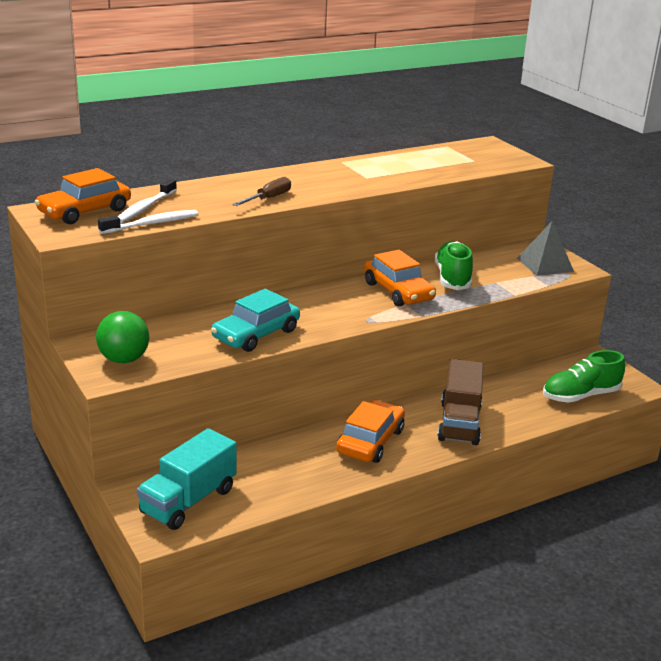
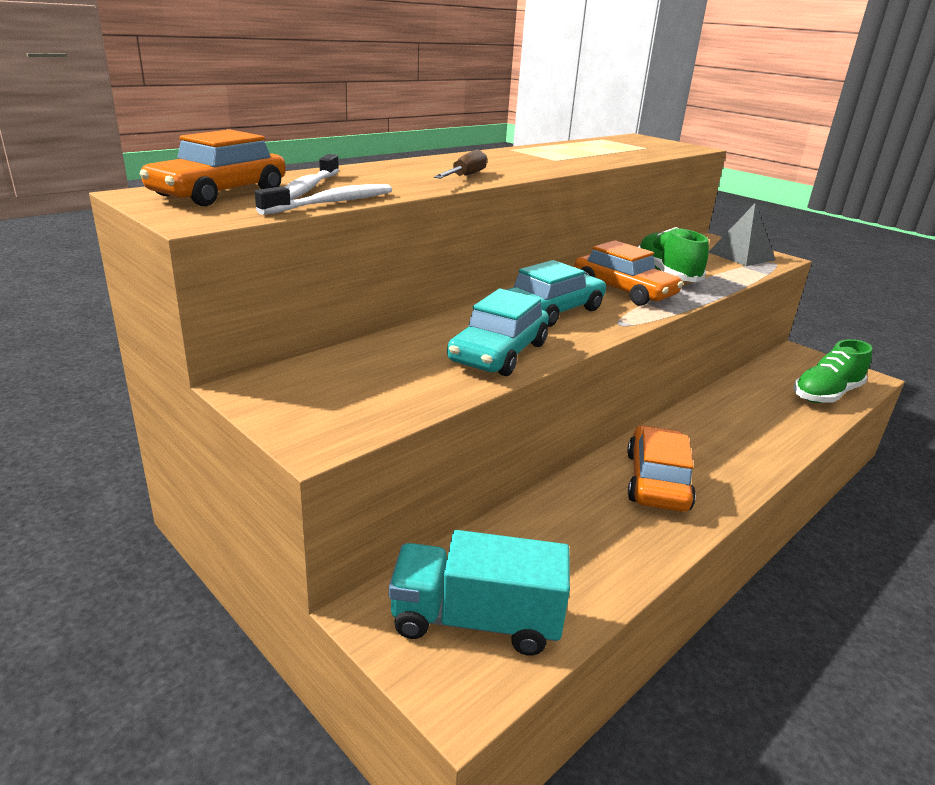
camera: 15 degrees left, 0 degrees up
green ball [96,311,149,363] -> none
turquoise truck [137,428,237,530] -> turquoise truck turned 75 degrees clockwise [389,530,570,656]
brown truck [437,359,483,445] -> none
none -> turquoise car [507,260,606,327]

